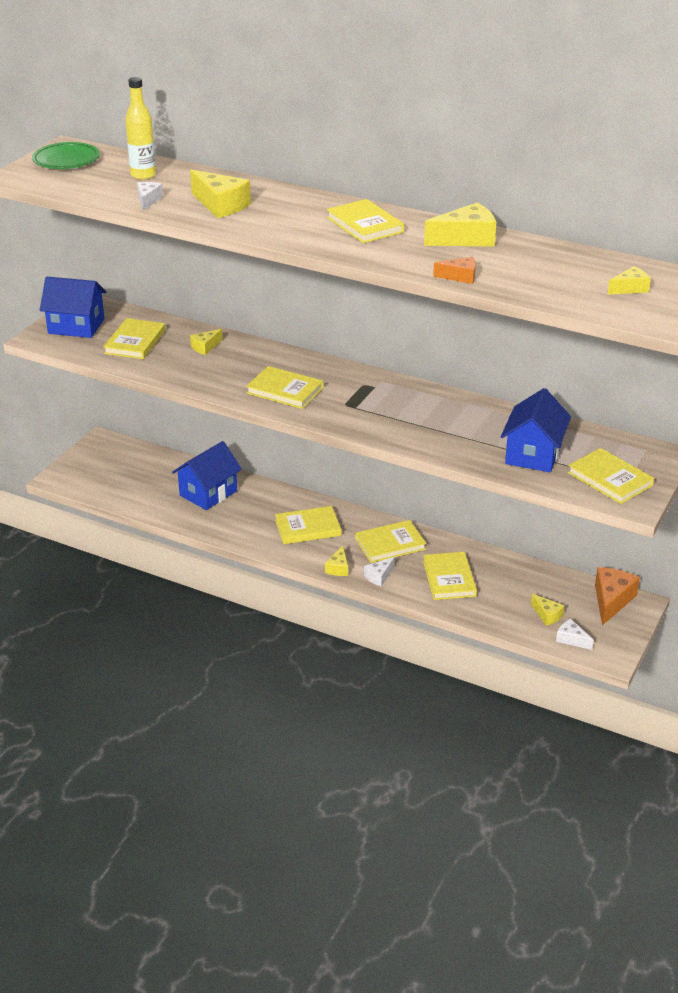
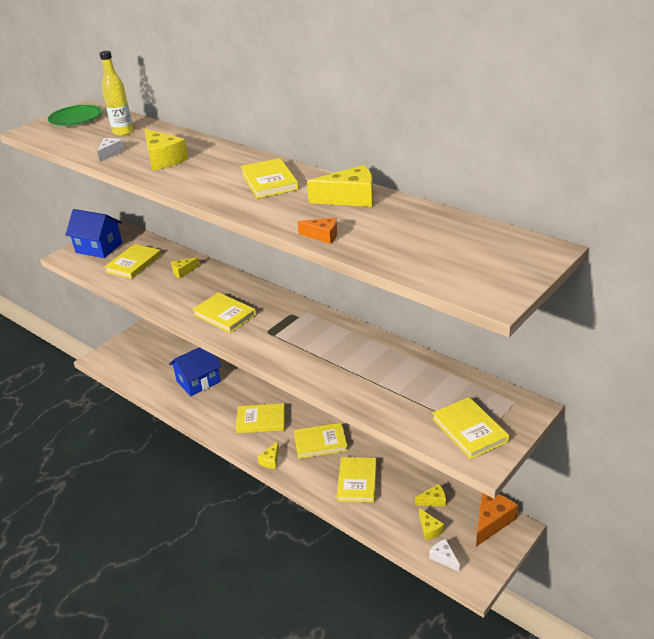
camera: 15 degrees right, 0 degrees up
white cheese [364,557,395,586] -> none
blue house [501,388,571,472] -> none
yellow cheese [608,266,651,294] -> yellow cheese moved to [415,484,446,507]

